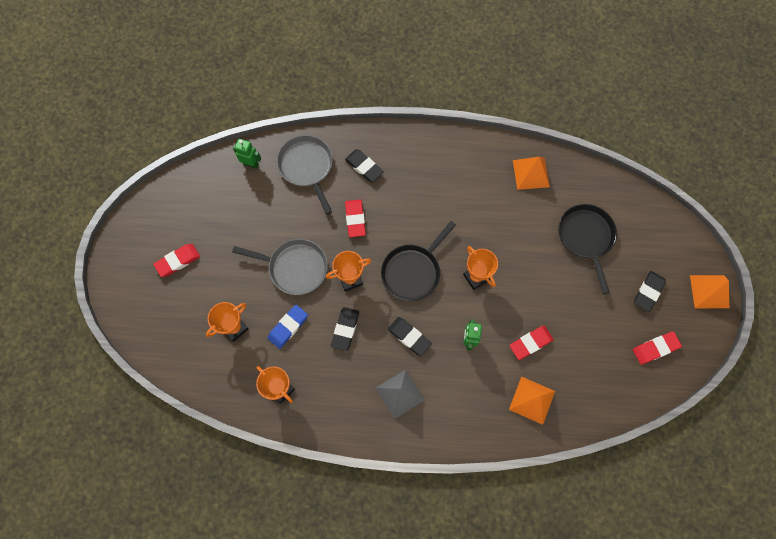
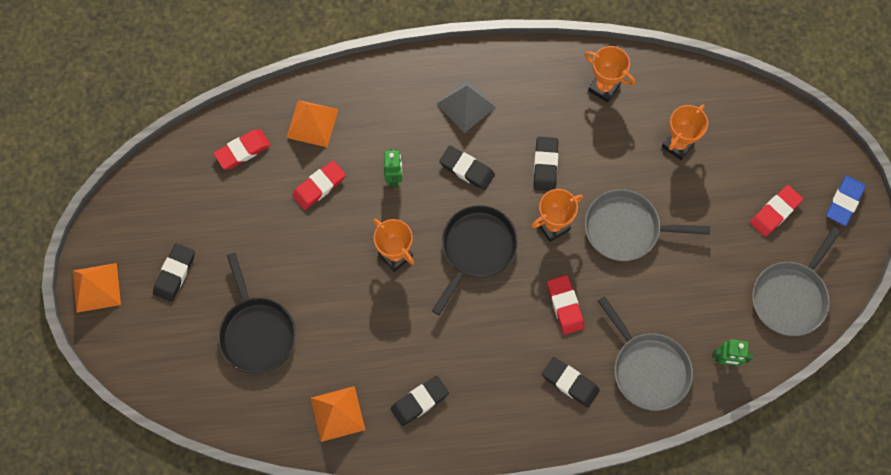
camera: 170 degrees right, 0 degrees up
blue eraser [268,305,308,349] -> blue eraser moved to [826,175,865,226]
red eraser [633,331,682,365] -> red eraser moved to [214,129,271,169]
none -> black eraser [390,376,449,426]
none -> grey pan [752,227,841,336]

